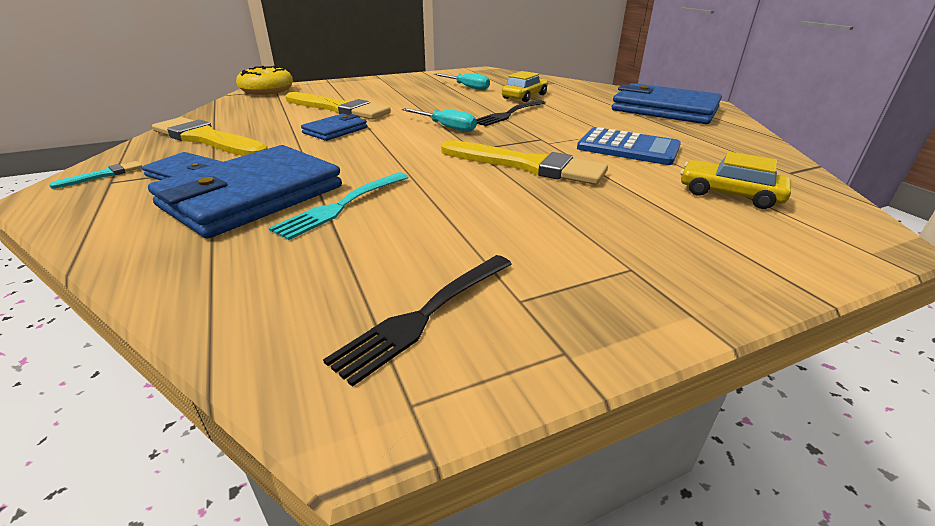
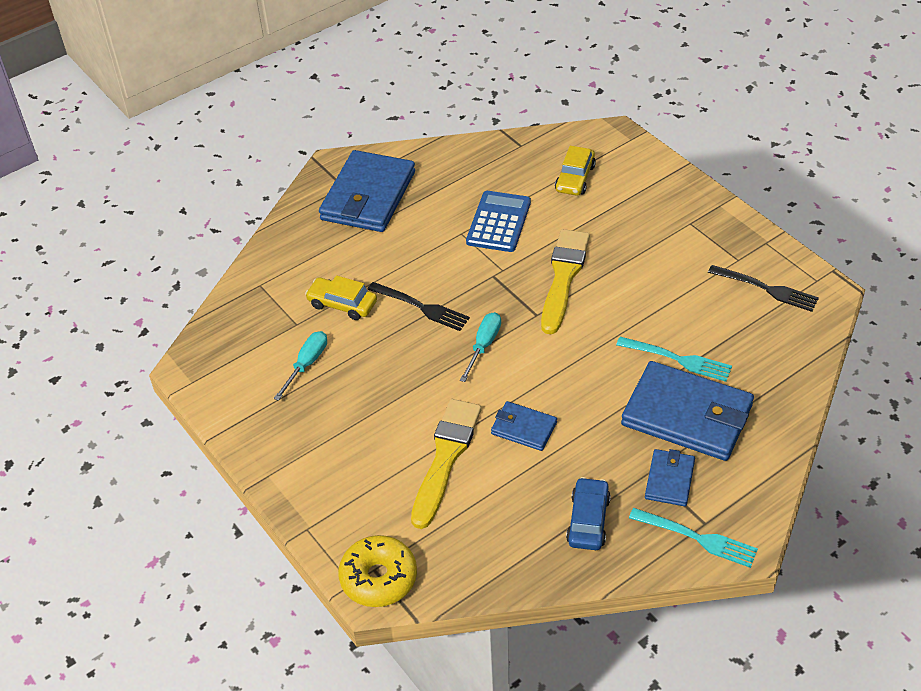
camera: 100 degrees left, 15 degrees up
turquoise brush [49,161,142,189] -> turquoise fork [629,508,758,568]
yellow brush [152,117,268,156] -> blue car [566,477,611,550]

